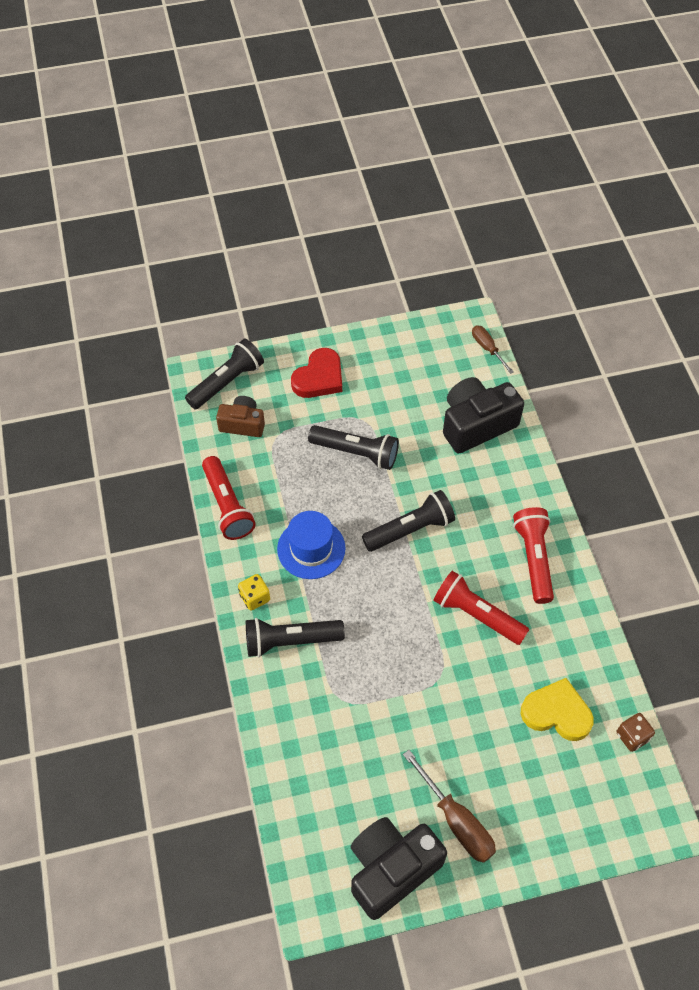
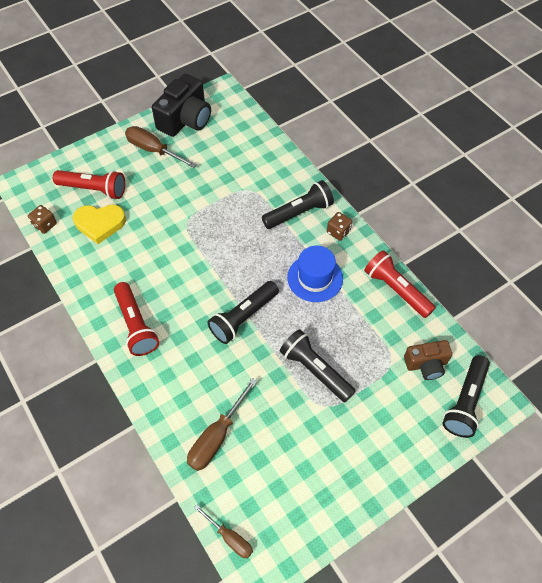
camera: 160 degrees right, 0 degrees up
yellow dice [238,574,270,611] -> brown dice [327,212,352,241]
red heart [291,348,342,398] -> none
black flashlight [308,425,399,470] -> black flashlight turned 45 degrees clockwise [280,329,356,402]
red flashlight [433,571,529,645] -> red flashlight moved to [53,170,125,199]
black camera [443,377,524,453] -> brown screwdriver [187,378,257,471]

